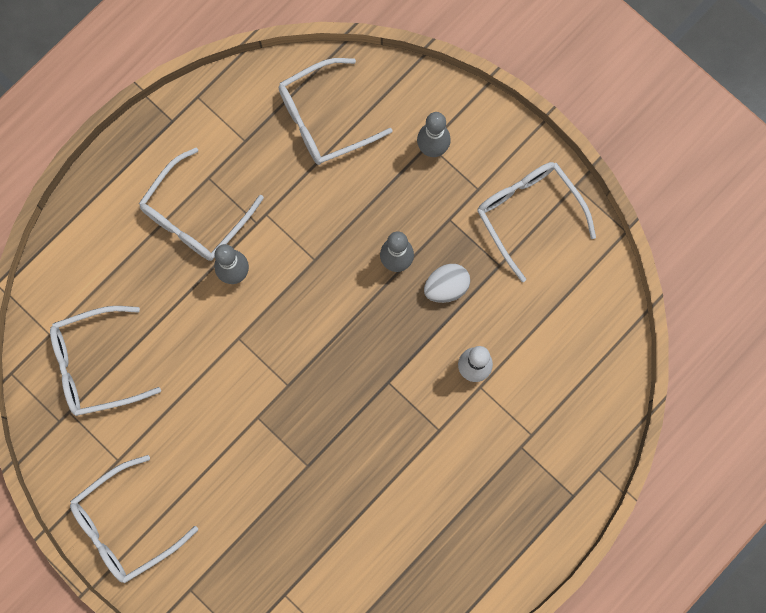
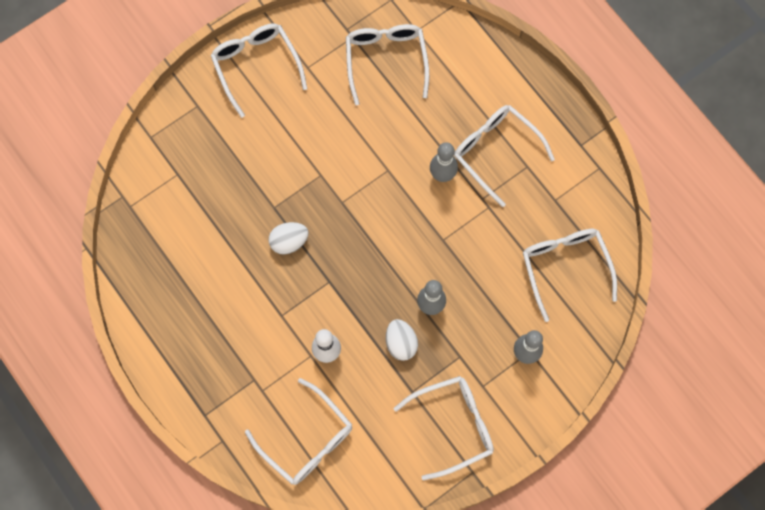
camera: 100 degrees right, 5 degrees down
none -> white glasses [245,378,352,485]
none -> white egg [269,222,309,255]

